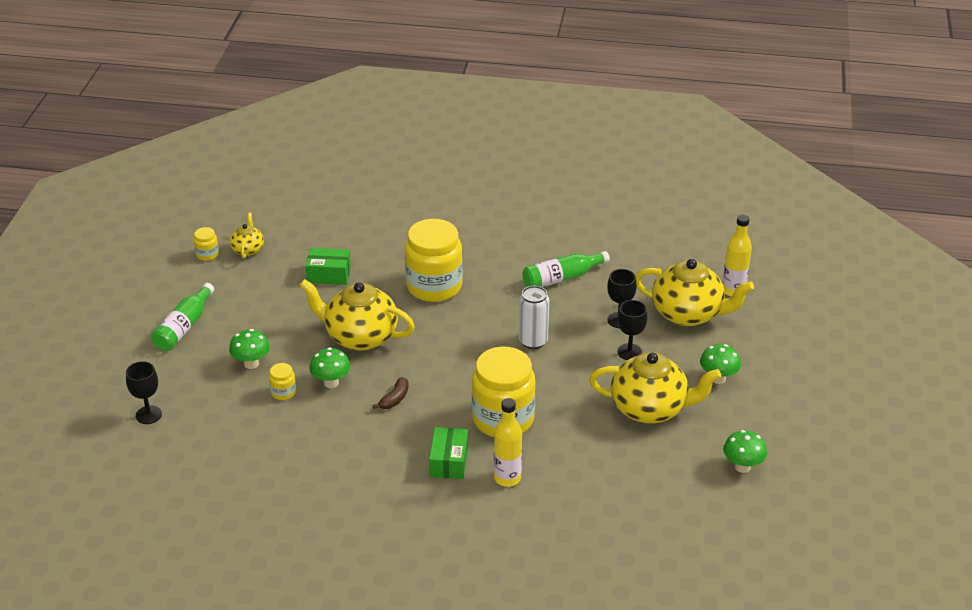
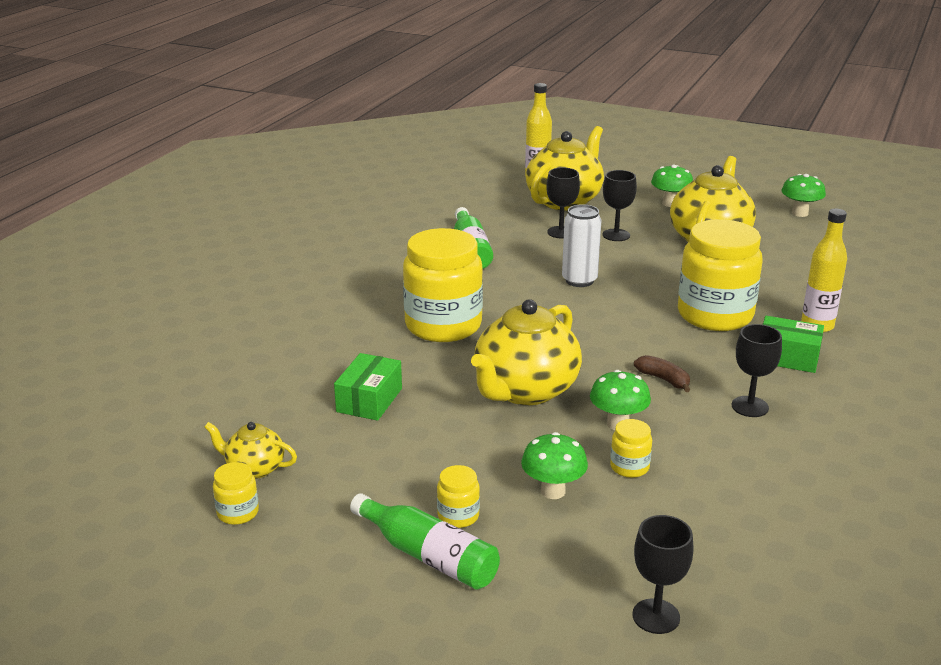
camera: 75 degrees left, 10 degrees down
none -> yellow jar [437,465,480,528]
none -> black goblet [731,324,782,417]

